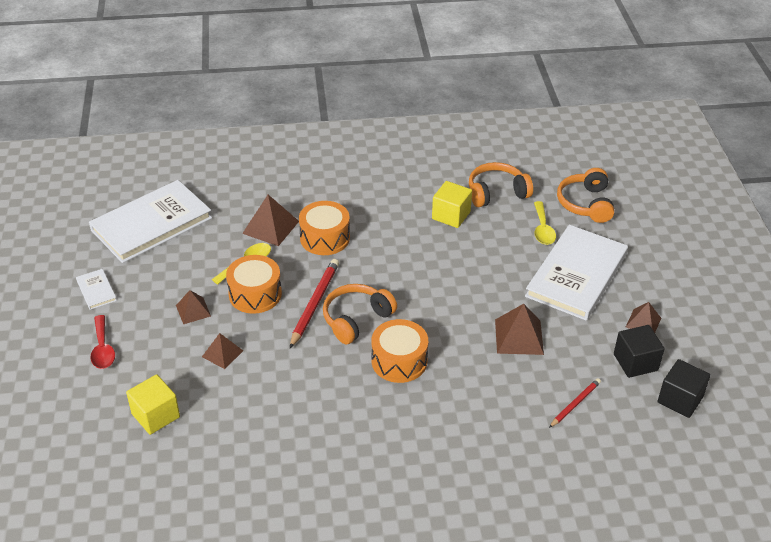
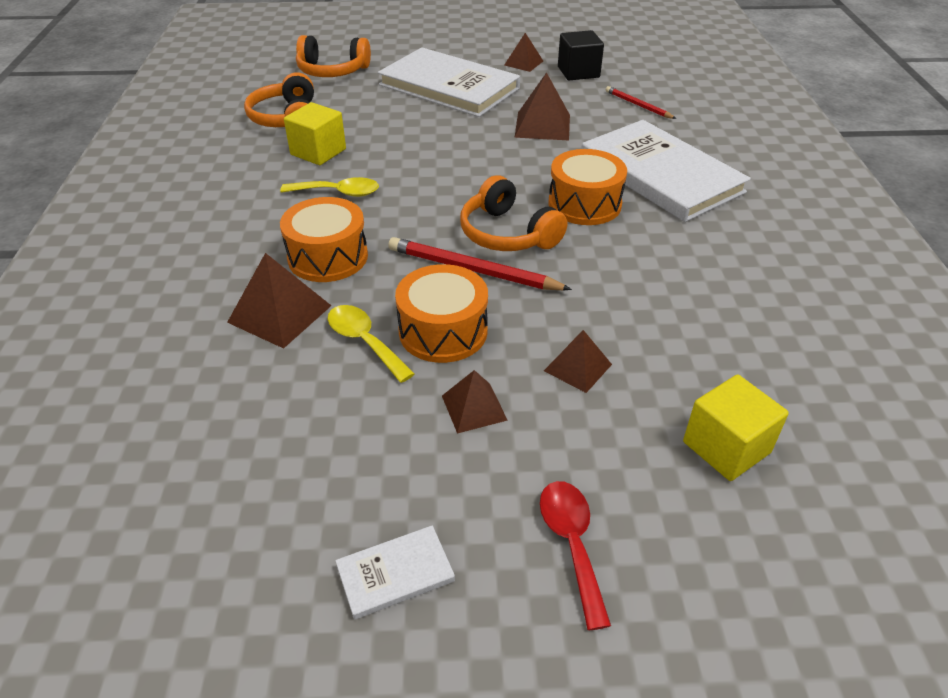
camera: 85 degrees left, 0 degrees up
white book [89,180,212,263] -> white book moved to [581,120,751,222]
red spoon [91,315,115,369] -> red spoon turned 90 degrees counterclockwise [540,481,611,630]
yellow spoon [534,201,556,245] -> yellow spoon moved to [280,177,379,197]
black cube [658,359,711,418] -> none

